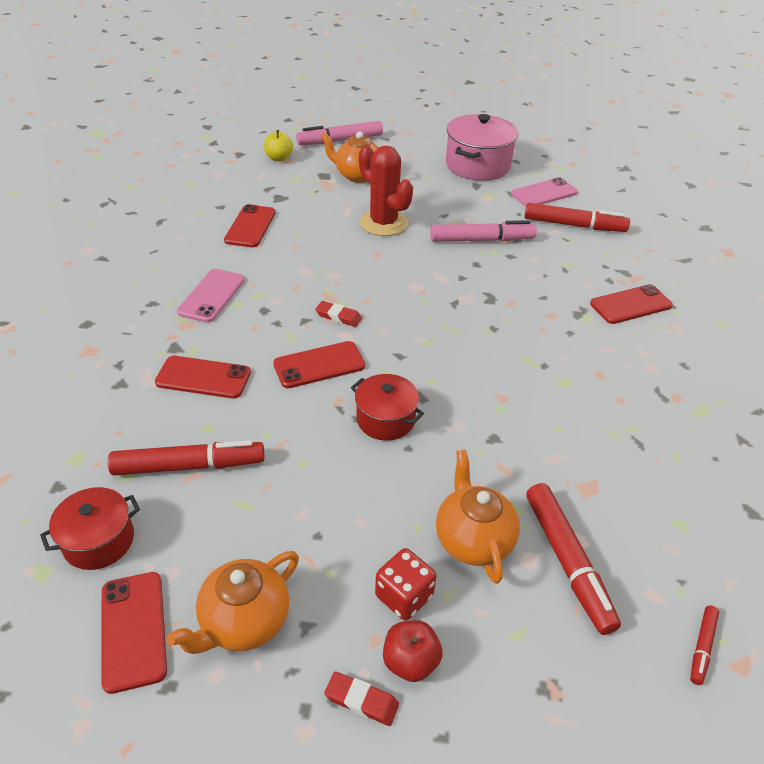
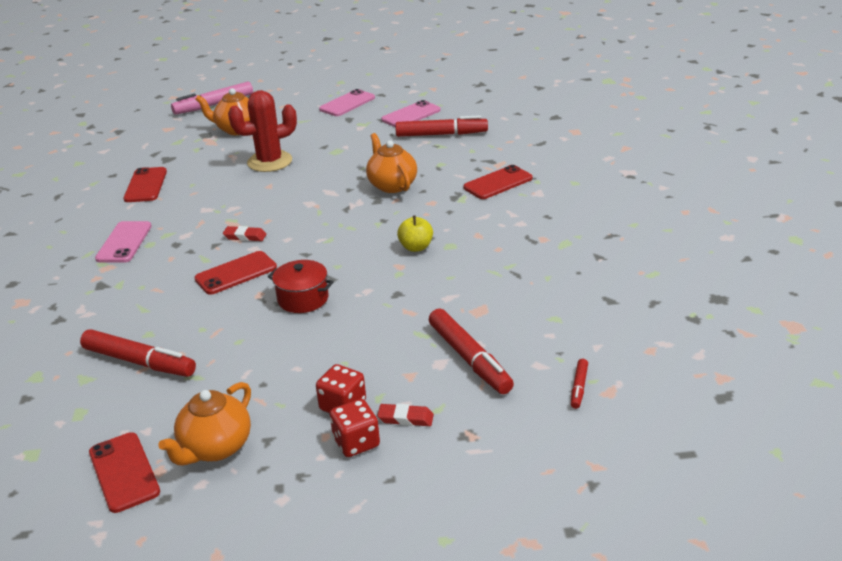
camera: 10 degrees left, 10 degrees down
red pot [40,487,140,570] -> none
red marker [108,440,264,475] -> red marker turned 45 degrees clockwise [80,329,196,377]
red phone [155,356,251,399] -> none
yellow apple [264,130,293,161] -> yellow apple moved to [397,215,433,252]
red eraser [324,671,399,726] -> red eraser moved to [377,404,434,426]
red cactus [359,145,413,236] -> red cactus turned 60 degrees counterclockwise [228,90,297,172]
red apple [383,620,443,682] -> red dice [330,399,380,457]
pink marker [430,220,537,242] -> none
orange teapot [436,449,520,584] -> orange teapot moved to [366,133,417,193]
pink pot [446,114,518,181] -> pink phone [319,89,375,116]

